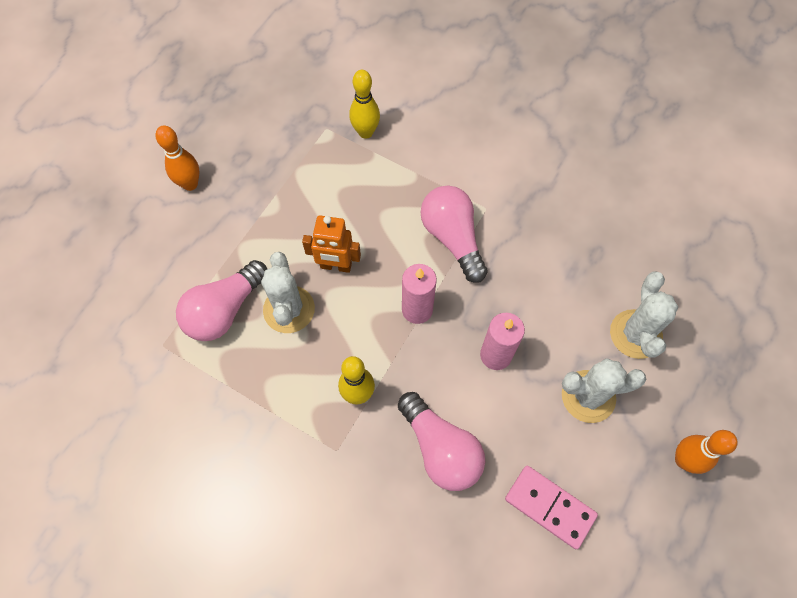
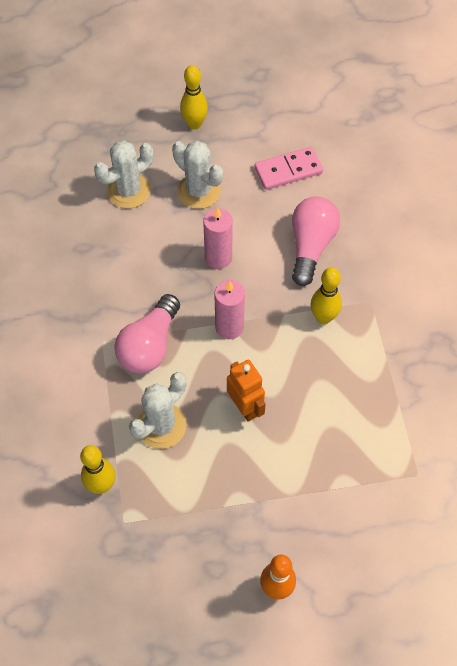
camera: 130 degrees left, 5 degrees down
pink light bulb [176,260,267,341] -> none
white cactus [261,252,315,333] -> white cactus moved to [129,372,187,449]
pink domino [505,466,598,549] -> pink domino turned 75 degrees clockwise [254,147,323,190]
orange bowling pin [675,430,738,474] -> yellow bowling pin [180,65,208,130]

